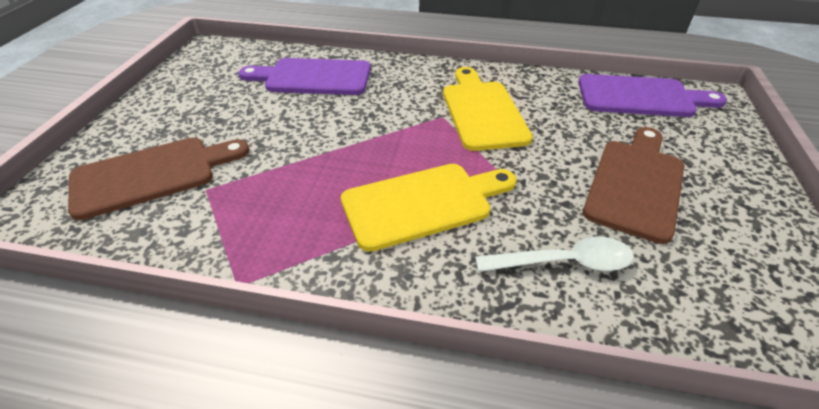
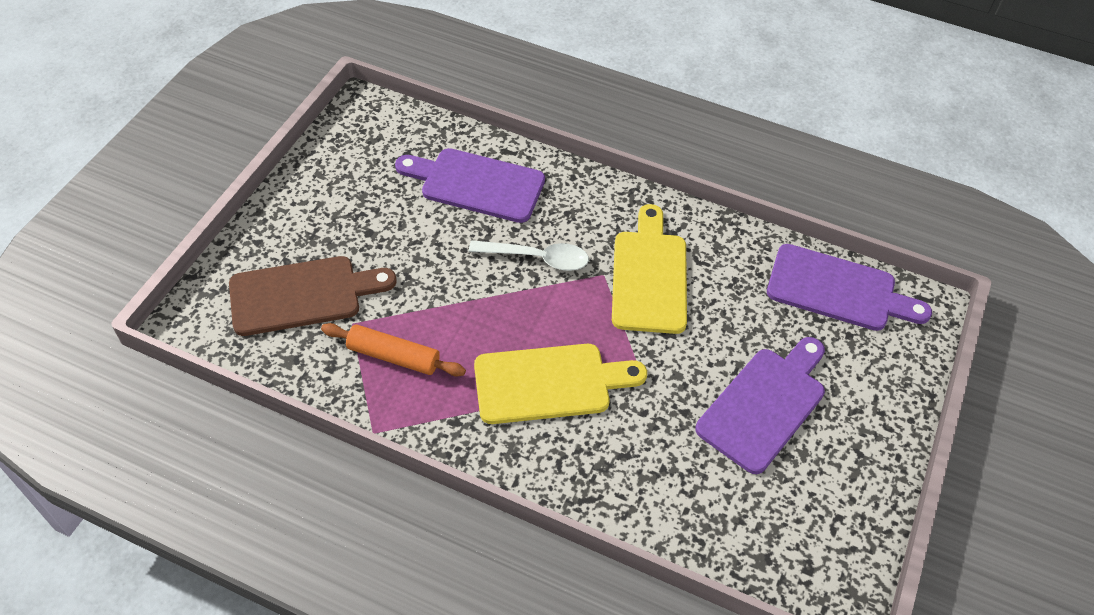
camera: 10 degrees right, 10 degrees up
white spoon [475,237,634,272] -> white spoon moved to [469,240,589,271]
brown cutting board [583,127,684,244] -> purple cutting board [695,337,825,474]
none -> orange rolling pin [321,323,466,377]

